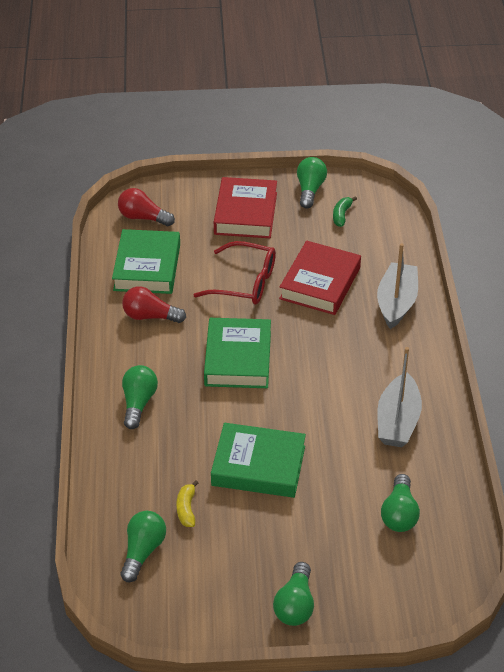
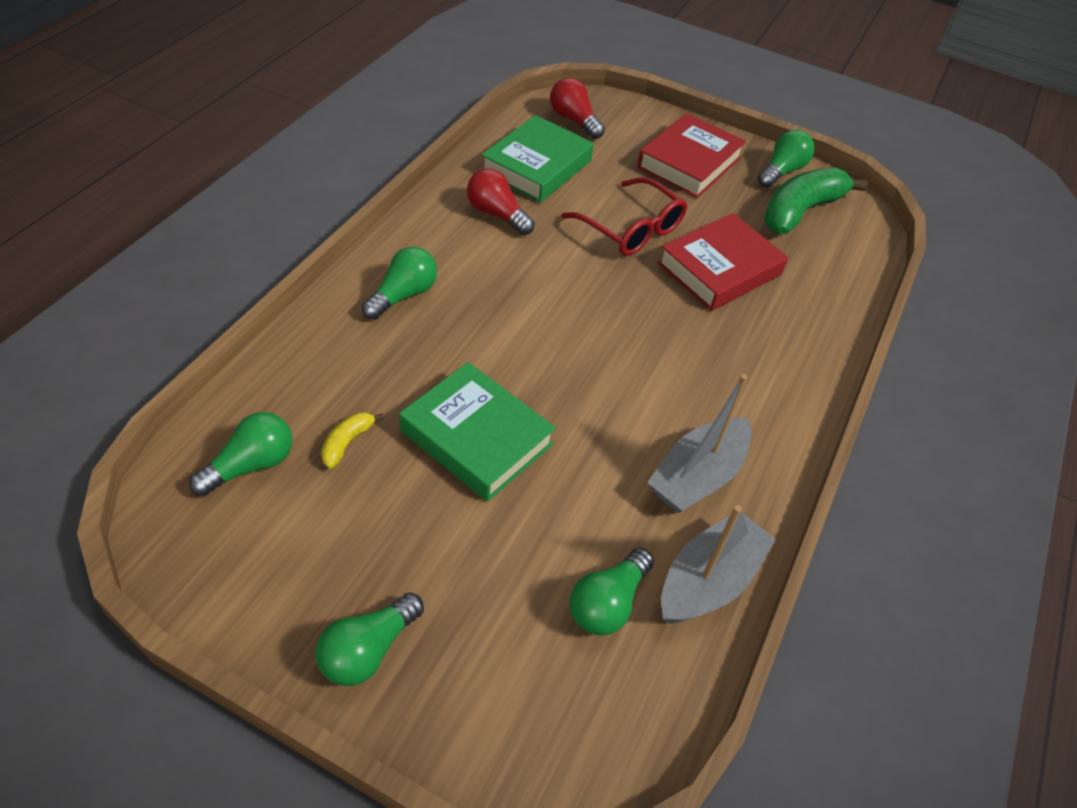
camera: 25 degrees right, 5 degrees up
green book [204,318,271,388] -> none
green banana [333,196,357,227] -> green banana [764,168,868,234], size x2.22
grey boat [377,243,418,329] -> grey boat moved to [661,505,776,623]

